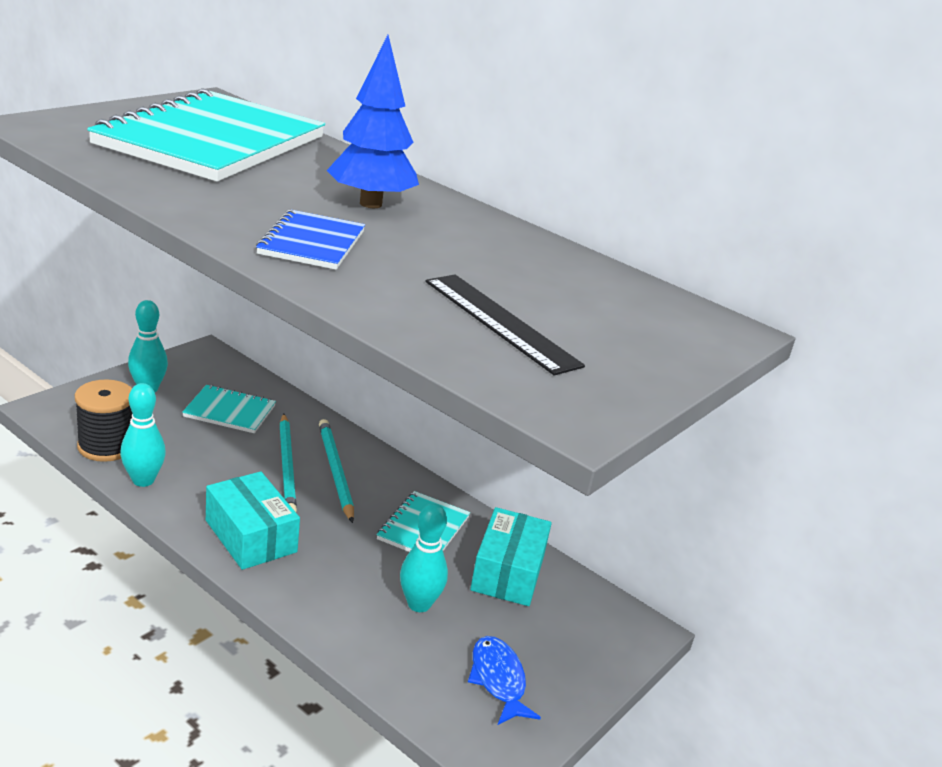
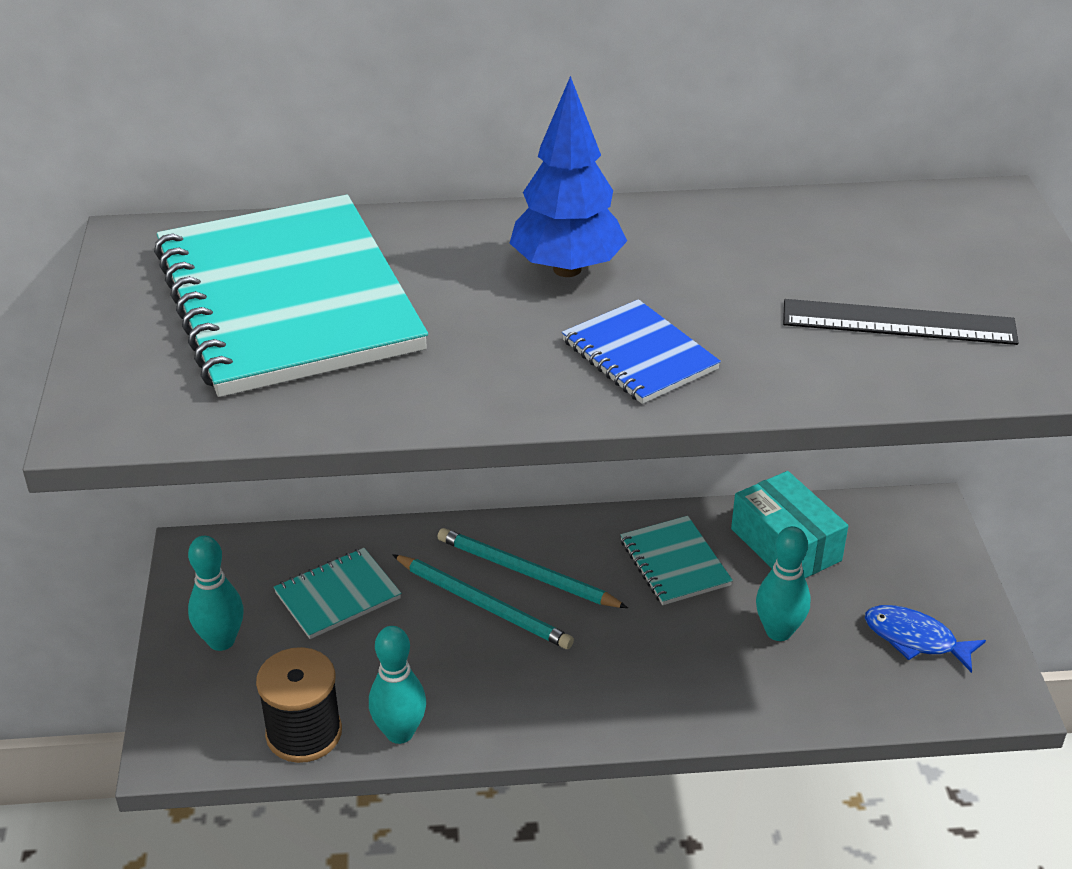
camera: 40 degrees left, 10 degrees up
turquoise box [206,471,300,570] -> none

